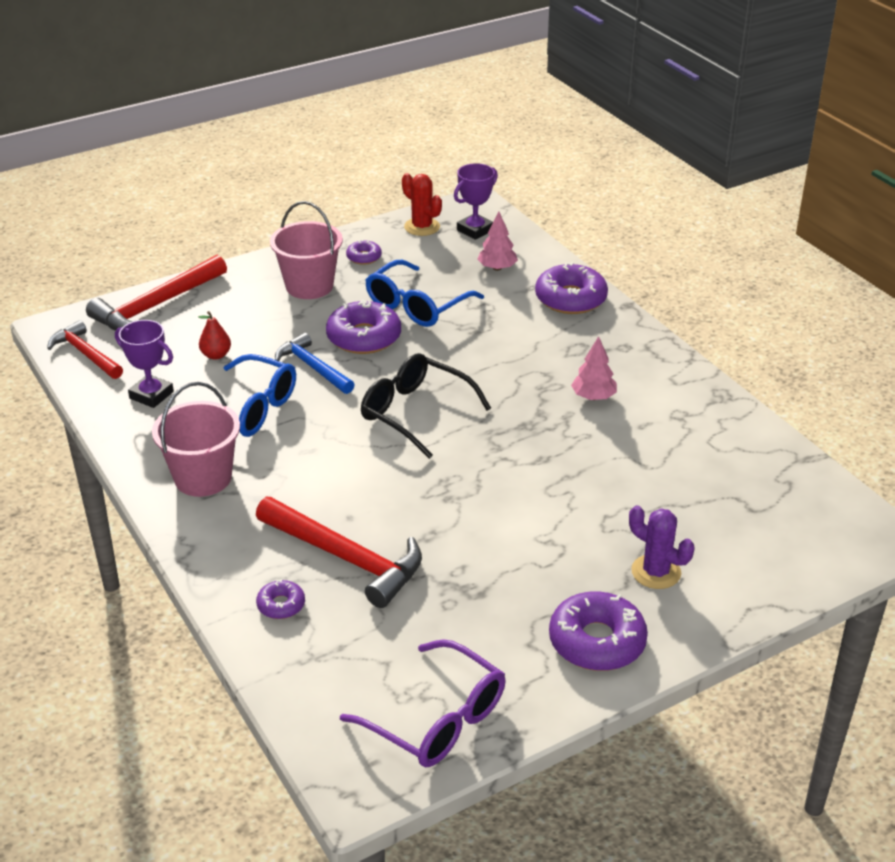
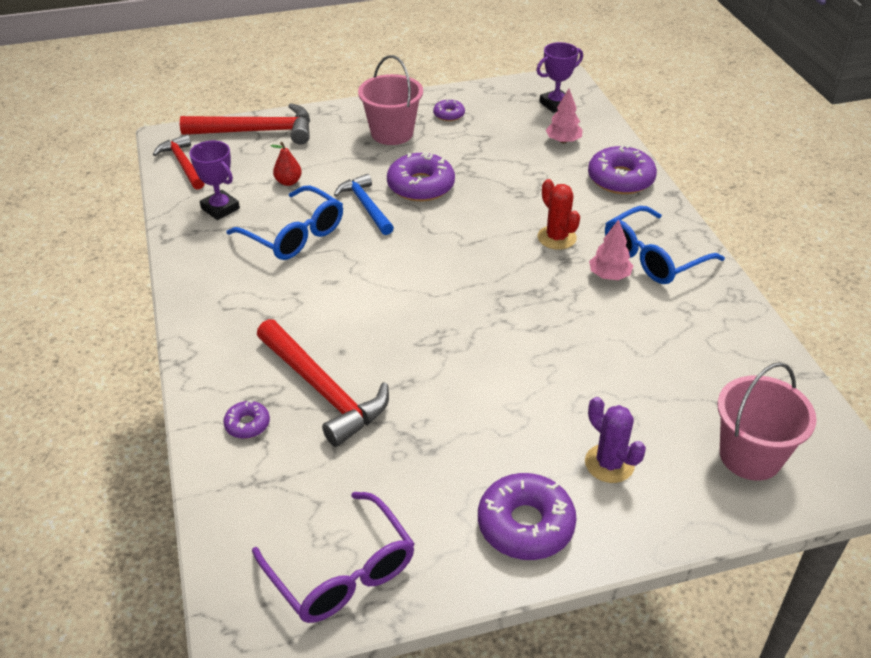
camera: 15 degrees right, 5 degrees up
red hammer [86,255,227,331] -> red hammer turned 150 degrees counterclockwise [180,103,310,145]
pink bucket [152,382,240,497] -> pink bucket moved to [717,362,817,481]
black glasses [361,353,491,459] -> none
blue glasses [365,260,484,327] -> blue glasses moved to [605,206,725,284]
red cactus [402,173,442,236] -> red cactus moved to [538,179,580,250]

